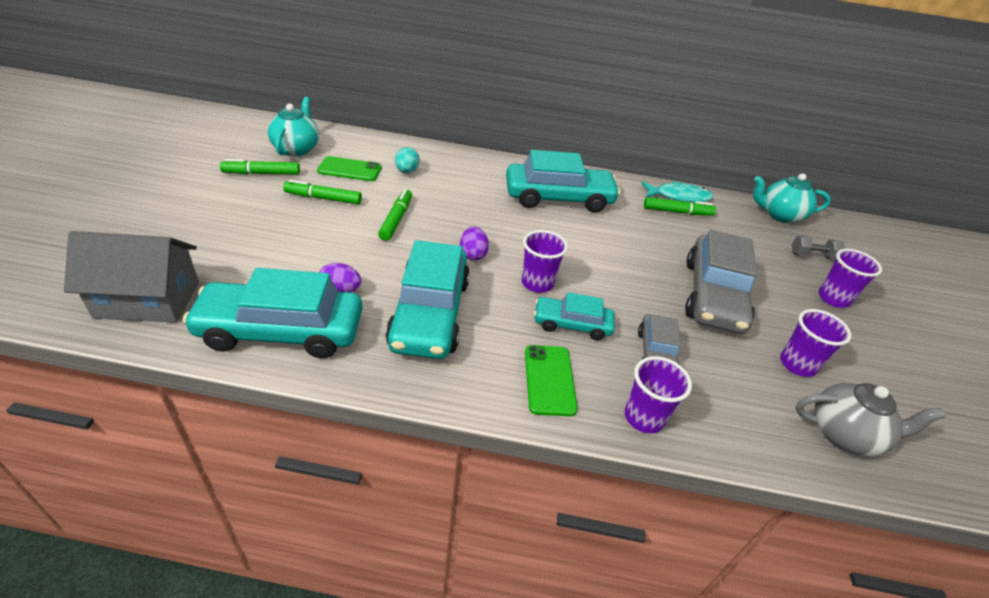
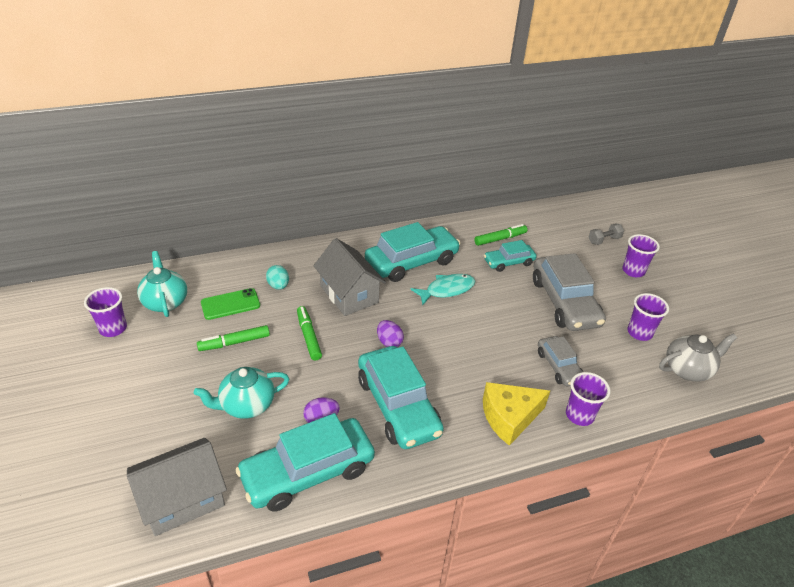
camera: 25 degrees left, 0 degrees up
green marker [220,159,300,175] -> none
purple cup [522,230,568,293] -> purple cup moved to [84,287,127,337]
green phone [525,345,578,416] -> yellow cheese [483,382,550,446]
turquoise car [534,292,615,340] -> turquoise car moved to [484,240,537,272]
turquoise fish [641,181,713,203] -> turquoise fish moved to [411,274,476,305]
turquoise teapot [753,173,831,223] -> turquoise teapot moved to [194,367,289,419]
none -> grey house [313,238,386,316]

